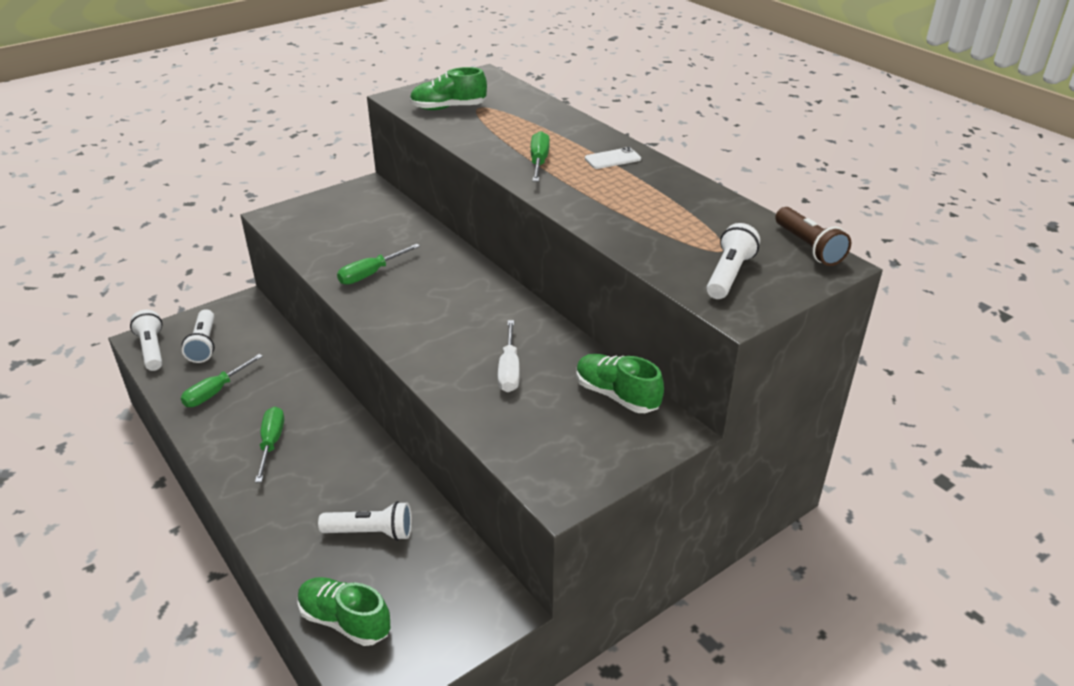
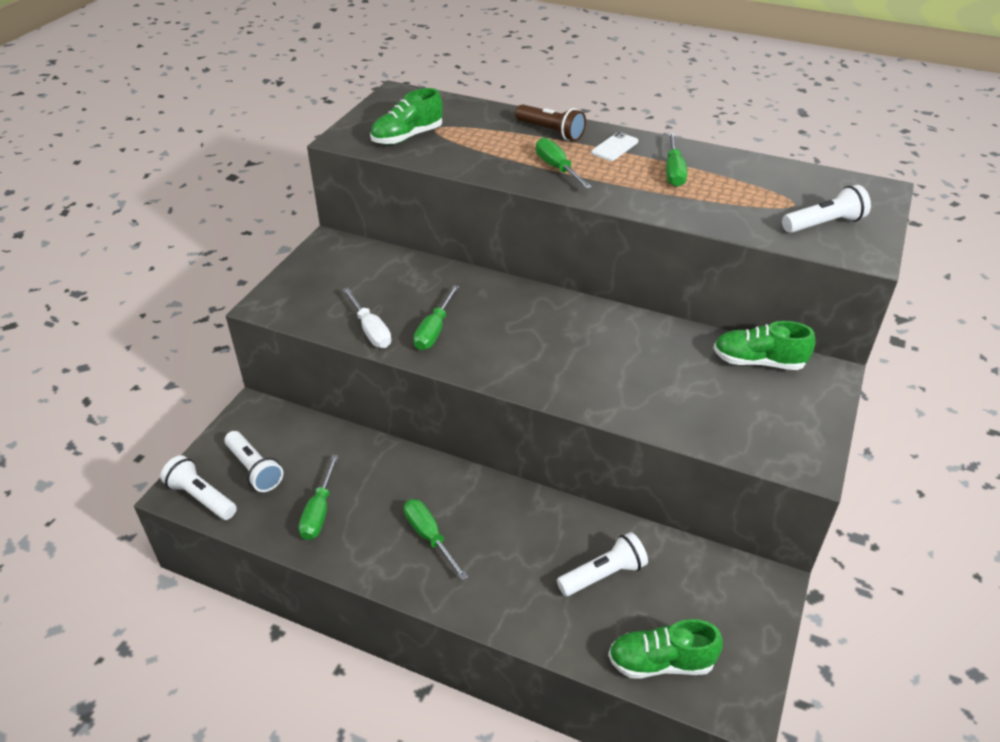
camera: 30 degrees left, 5 degrees up
white screwdriver [498,320,520,392] -> white screwdriver moved to [343,287,391,348]
white flashlight [707,223,760,299] -> white flashlight turned 75 degrees clockwise [782,185,871,233]
brown flashlight [775,207,851,266] -> brown flashlight moved to [515,104,586,141]
none -> green screwdriver [666,133,687,187]

